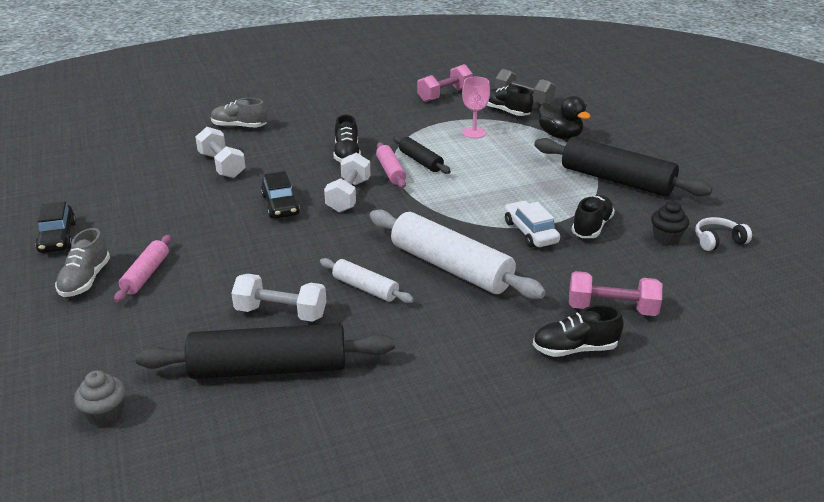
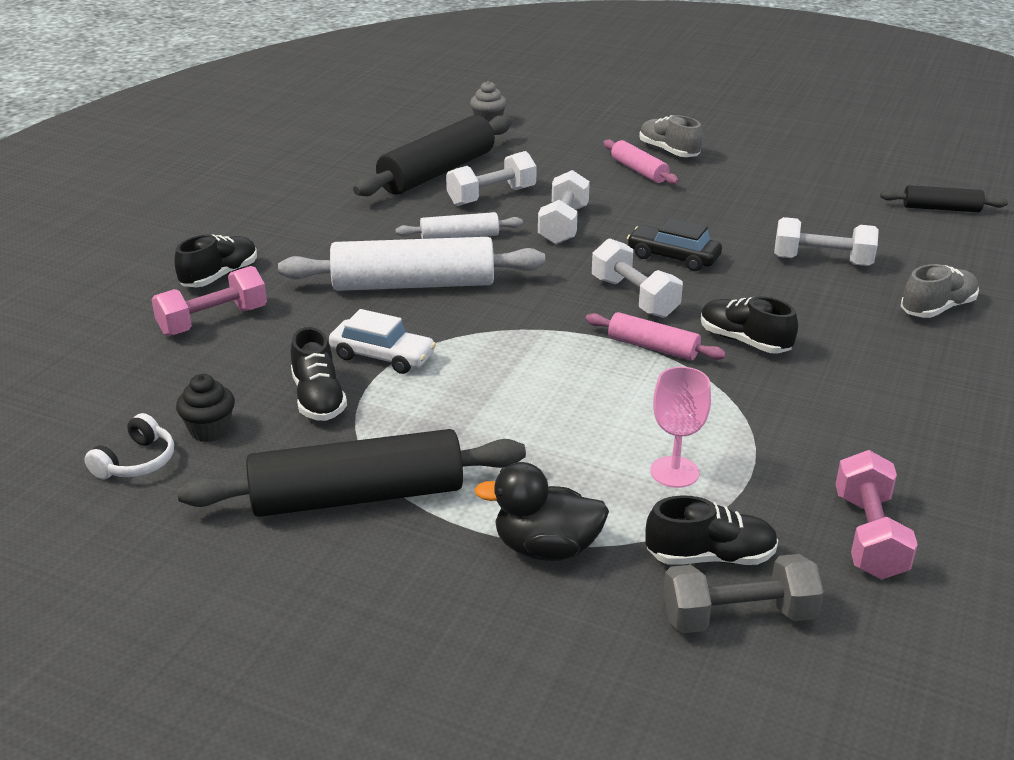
camera: 135 degrees right, 0 degrees up
black car [35,201,76,253] -> none
black rolling pin [393,136,451,174] -> black rolling pin moved to [880,185,1008,212]
none -> white dumbbell [538,170,590,244]

